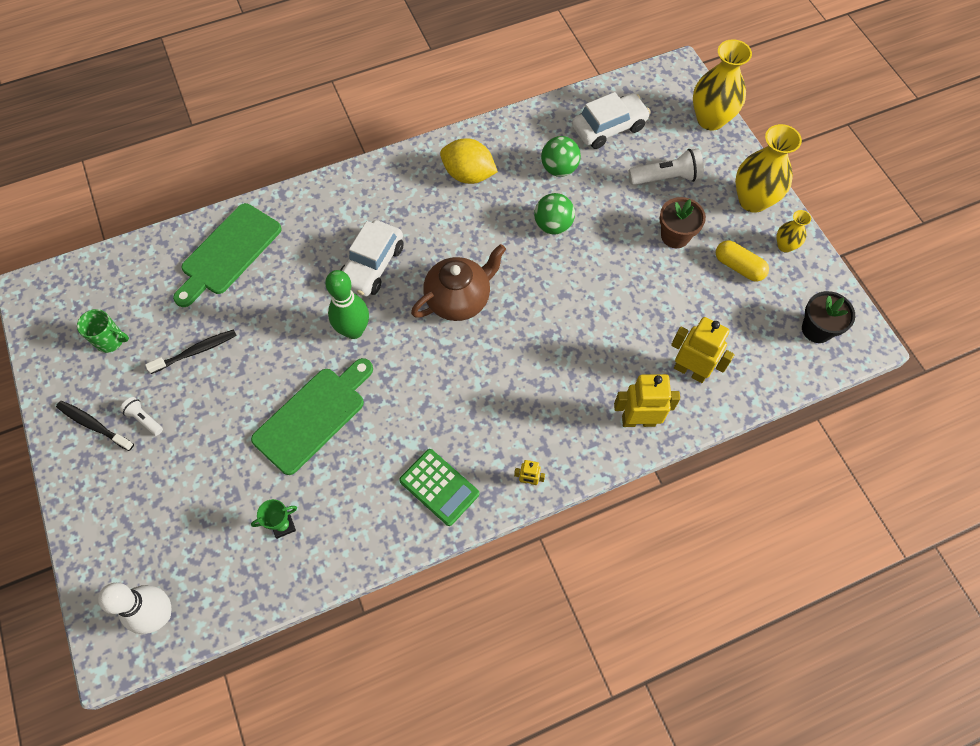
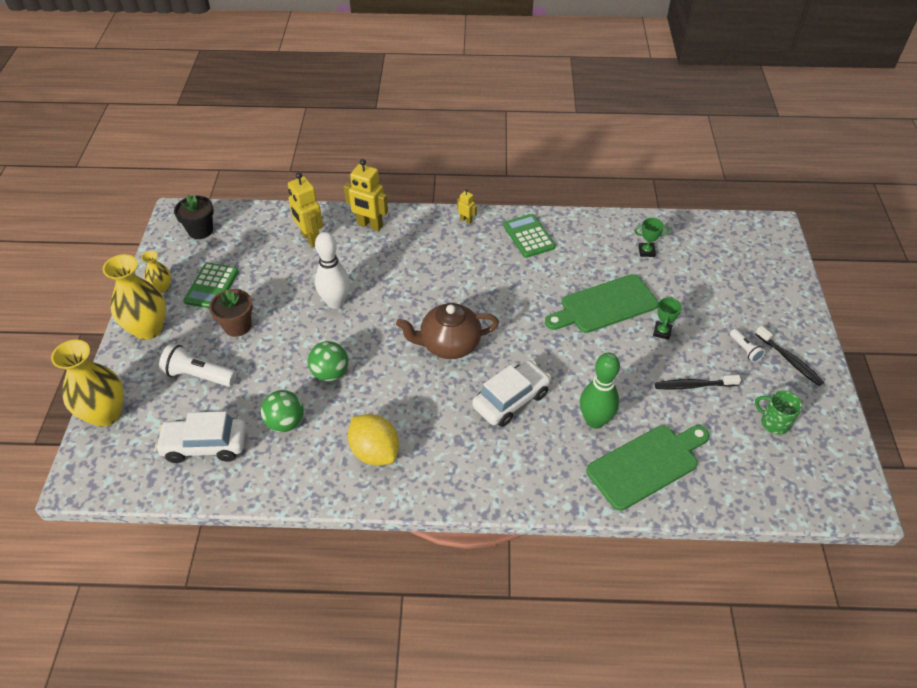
camera: 155 degrees left, 15 degrees down
white bowling pin [98,583,171,634] -> white bowling pin moved to [315,232,350,309]
green bowling pin [325,270,369,339] -> green bowling pin moved to [580,353,620,429]
yellow capsule [716,240,769,282] -> green calculator [184,263,239,308]
none -> green trophy [653,297,682,340]

